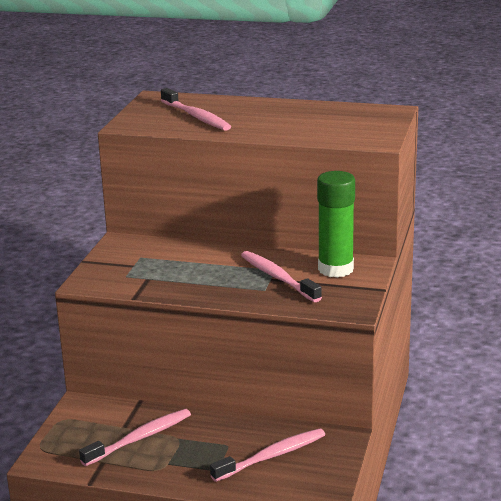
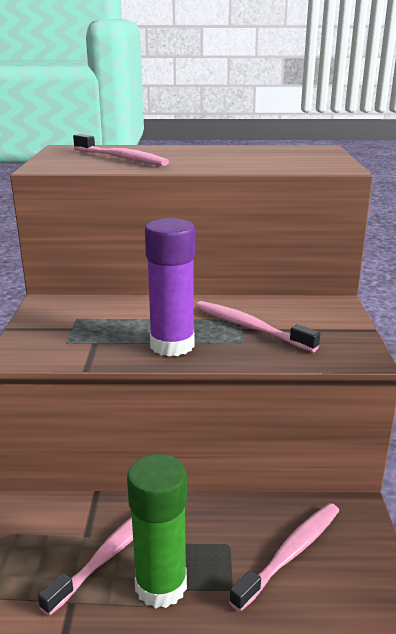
camera: 15 degrees left, 0 degrees up
green glue stick [317,171,355,278] -> green glue stick moved to [127,454,187,608]
none -> purple glue stick [145,218,195,356]

